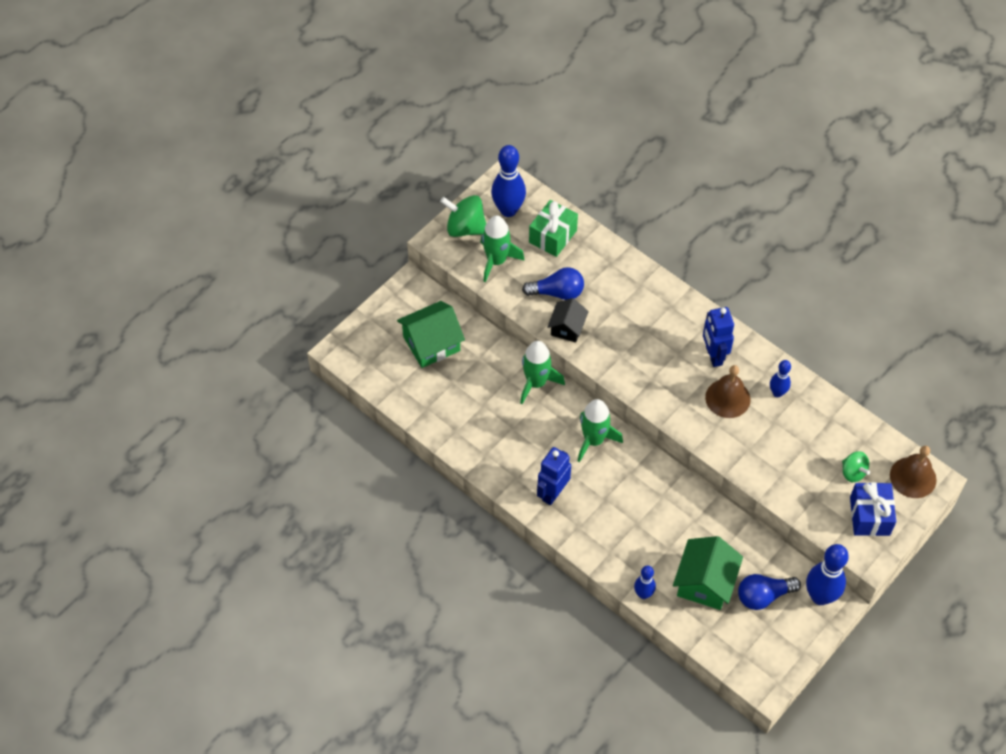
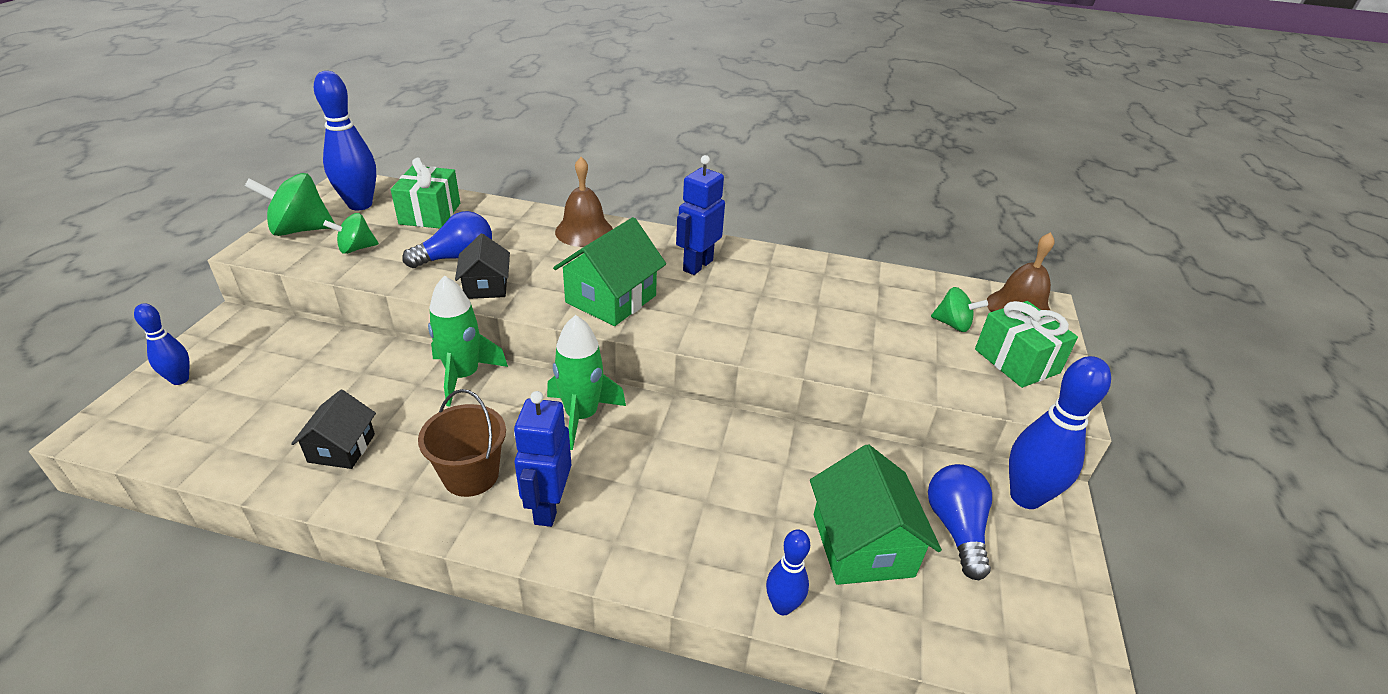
camera: 30 degrees left, 20 degrees down
green house [397,301,465,368] -> green house moved to [553,217,666,326]
green rocket [480,215,525,282] -> green spinning top [323,213,379,254]
blue robot [703,307,734,367] -> blue robot turned 75 degrees clockwise [676,155,725,275]
brown bell [705,365,751,418] -> brown bell moved to [555,157,613,247]
blue light bulb [738,574,801,610] -> blue light bulb turned 135 degrees clockwise [928,464,992,580]
blue bowling pin [770,360,791,397] -> blue bowling pin moved to [134,303,190,385]
blue gift [850,482,896,536] -> green gift [975,301,1078,388]
none -> black house [291,390,376,469]
none -> brown bucket [418,389,506,497]

